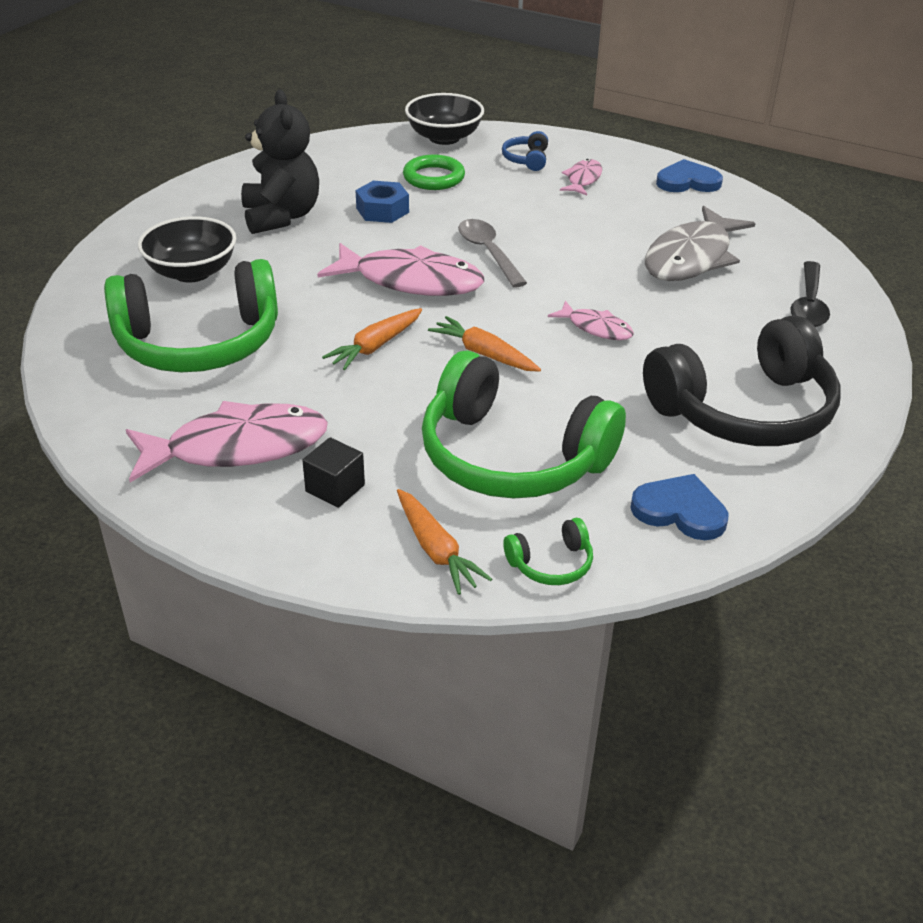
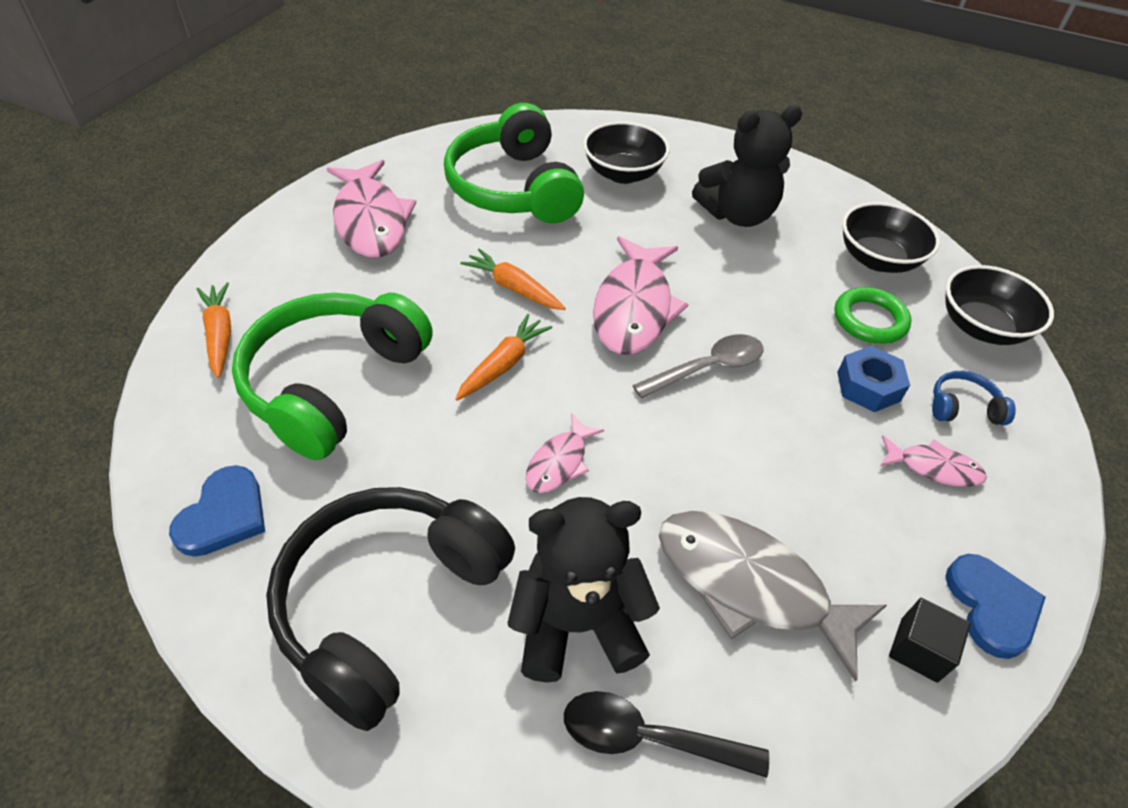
camera: 85 degrees right, 10 degrees up
black cube [302,437,365,508] -> black cube moved to [889,598,971,683]
blue nut [355,181,409,223] -> blue nut moved to [837,346,910,412]
orange carrot [397,489,492,595] -> orange carrot turned 105 degrees clockwise [197,282,231,378]
green headphones [503,518,593,585] -> none
black headphones [643,315,841,446] -> black headphones turned 60 degrees clockwise [266,487,515,731]
none -> black teddy bear [508,497,660,683]
none -> black bowl [842,202,940,273]

